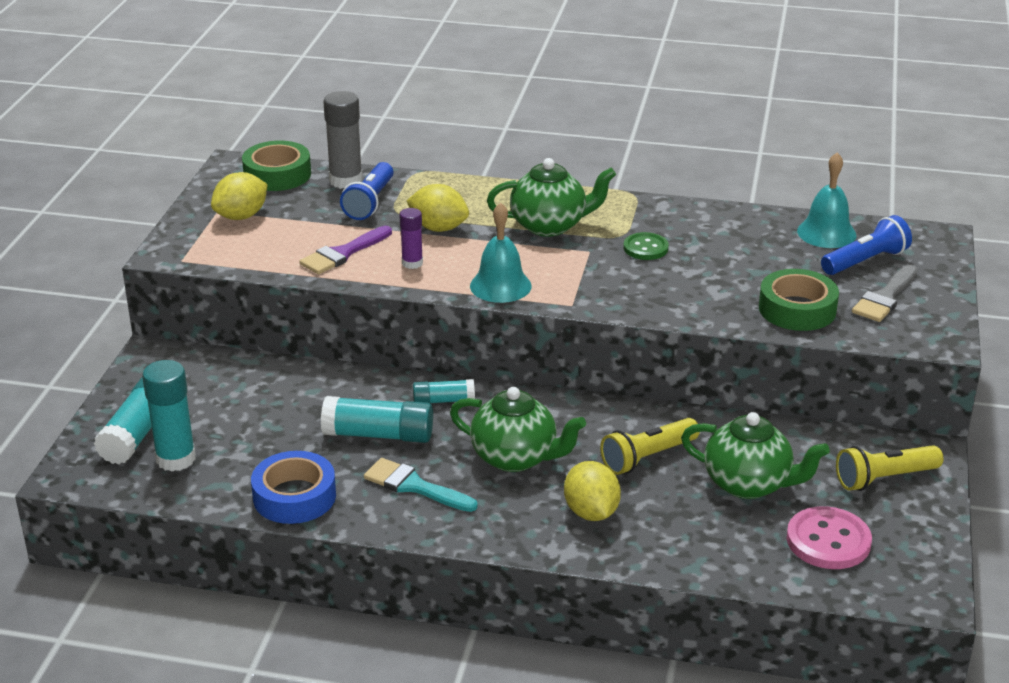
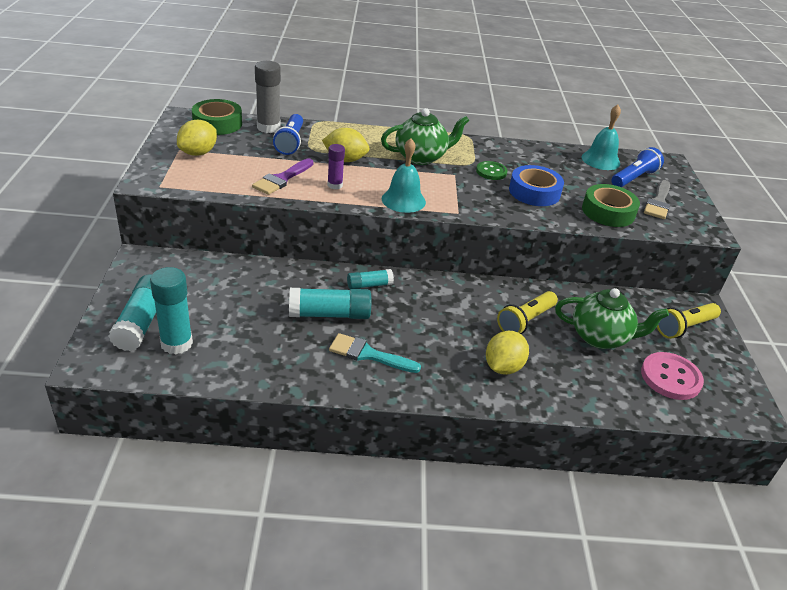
camera: 15 degrees left, 5 degrees up
blue tape [251,451,336,524] -> blue tape moved to [509,165,564,206]
green teapot [450,387,586,472] -> none
yellow lemon [564,461,621,521] -> yellow lemon turned 60 degrees clockwise [486,330,529,375]

